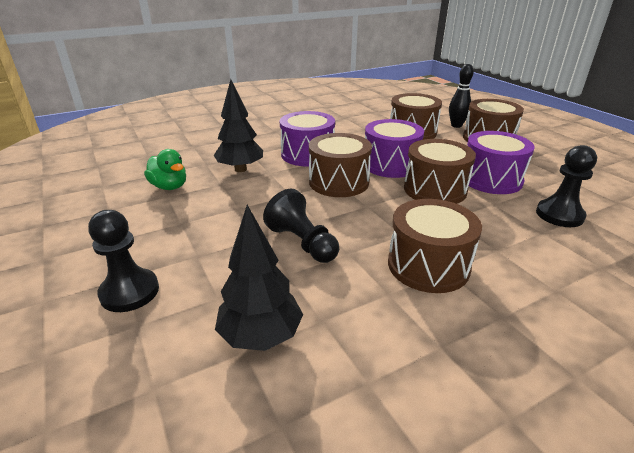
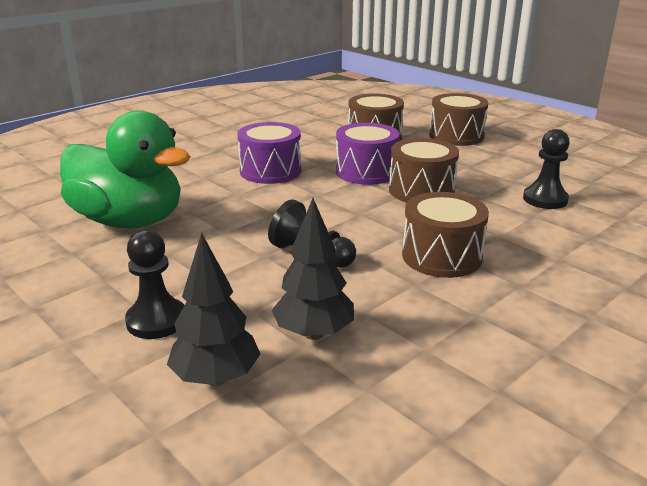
camera: 15 degrees left, 5 degrees down
green duck [144,149,186,190] -> green duck [60,110,190,228], size x2.30
black tree [214,79,263,172] -> black tree moved to [167,233,261,386]
brown drum [309,133,372,197] -> none
black bowling pin [449,64,474,128] -> none
purple drum [467,131,535,194] -> none

